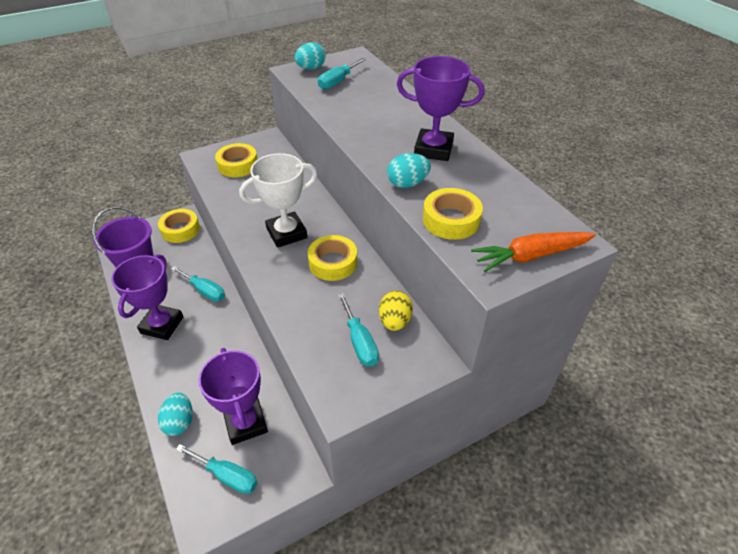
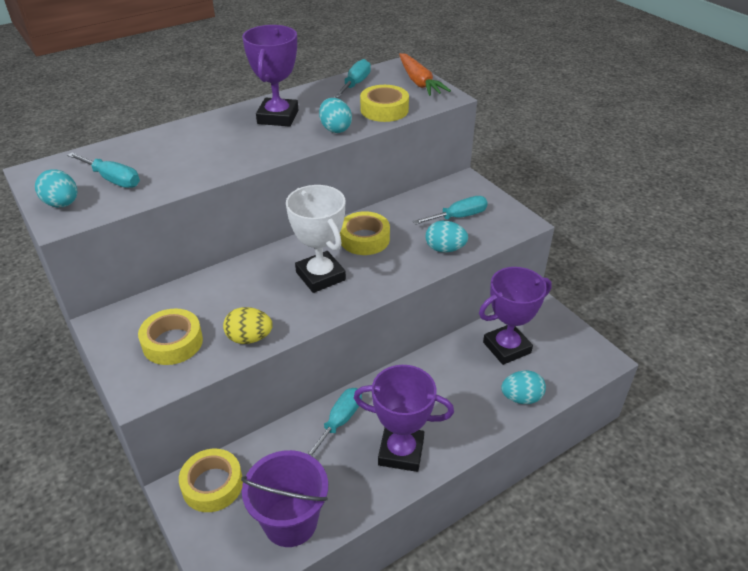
camera: 95 degrees left, 5 degrees down
turquoise screwdriver [176,444,258,494] -> turquoise screwdriver moved to [334,59,371,98]
yellow egg [379,291,413,331] -> yellow egg moved to [223,307,273,344]
none -> turquoise egg [426,220,468,252]

